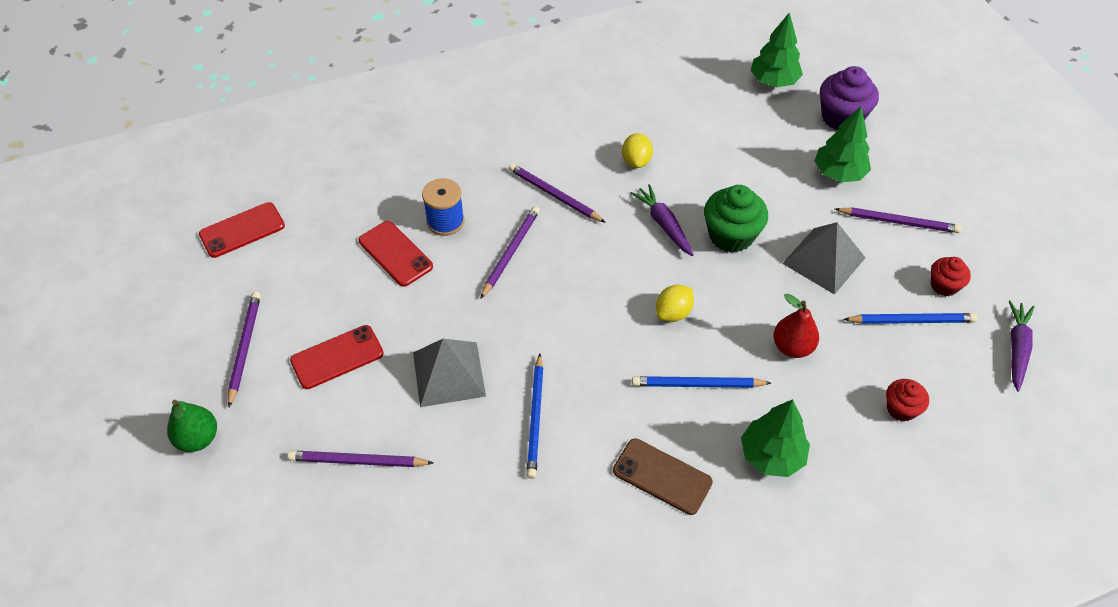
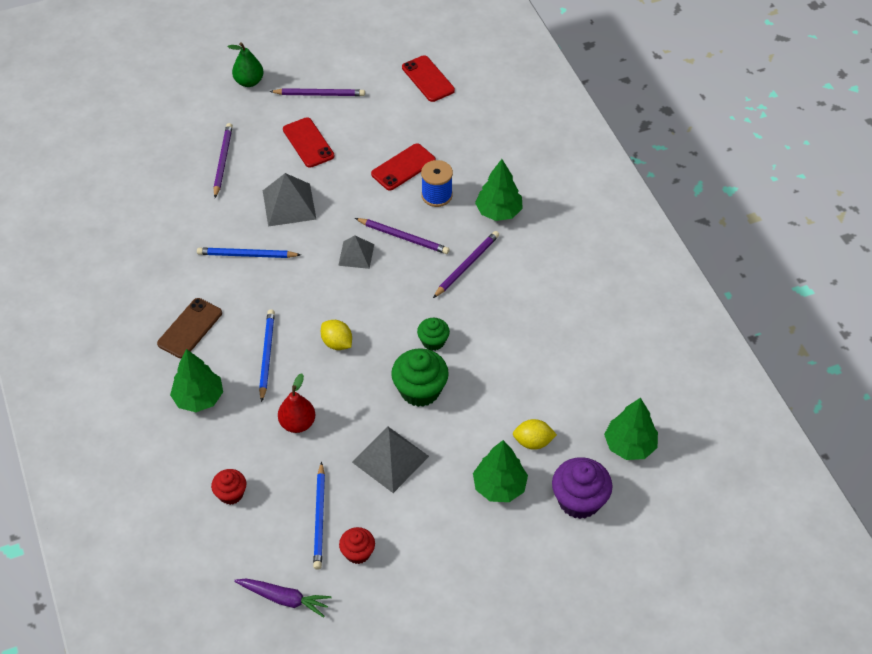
camera: 90 degrees right, 0 degrees up
yellow lemon [622,133,653,168] -> yellow lemon moved to [513,419,557,450]
purple carrot [631,184,693,256] -> green cupcake [417,318,450,351]
purple pencil [835,207,961,233] -> none
none -> grey pyramid [338,235,374,269]
none -> green tree [475,159,523,221]

